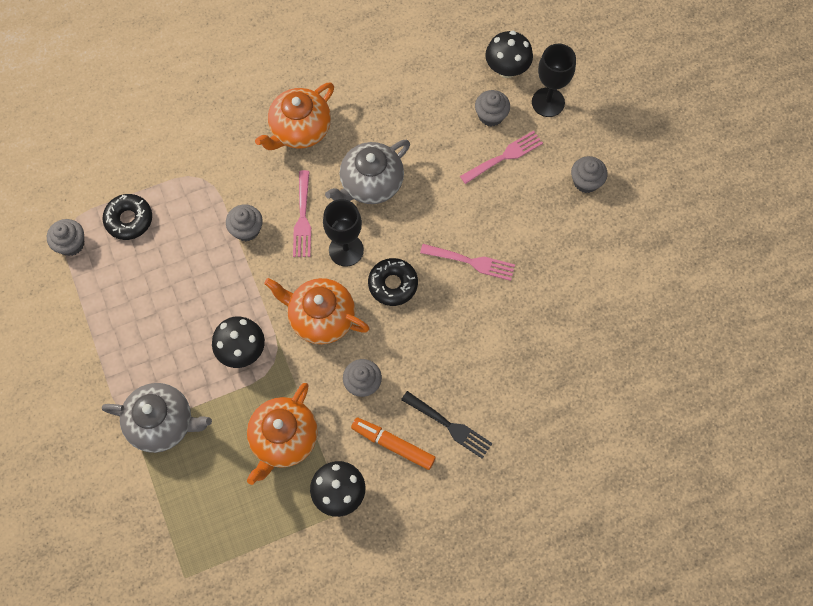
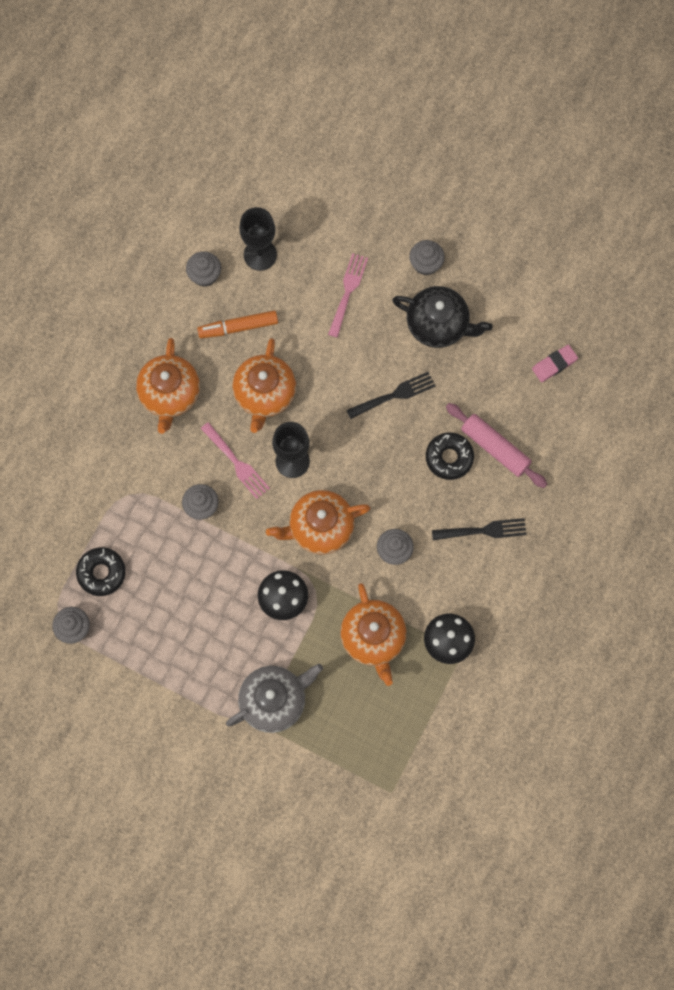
camera: 40 degrees left, 5 degrees up
grey teapot [325,140,410,204] -> orange teapot [232,338,296,433]
orange marker [351,417,436,470] -> orange marker moved to [197,310,278,338]
black donut [368,258,418,306] -> black donut moved to [426,432,474,480]
pink fork [420,244,515,281] -> black fork [347,372,435,419]
grey cupcake [475,90,510,127] -> grey cupcake moved to [186,251,221,287]
black mushroom [485,31,533,78] -> none
black goblet [532,44,576,117] -> black goblet moved to [239,207,277,271]
none -> black teapot [392,286,493,348]
none -> pink rolling pin [446,403,547,488]
none -> pink eraser [532,345,578,382]

